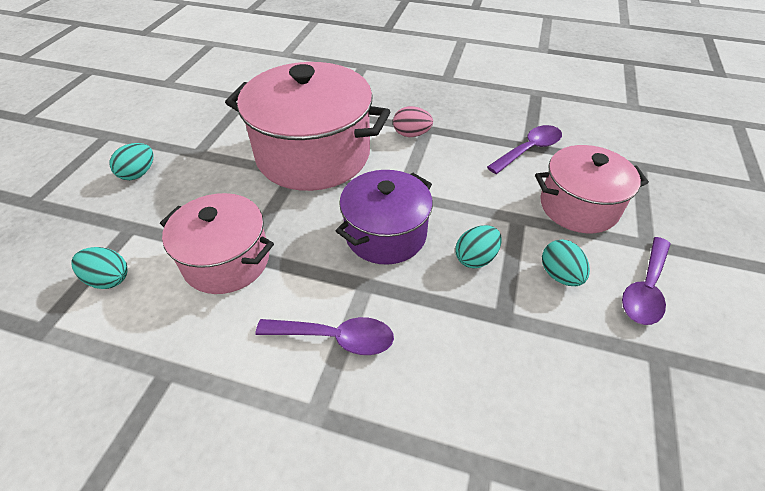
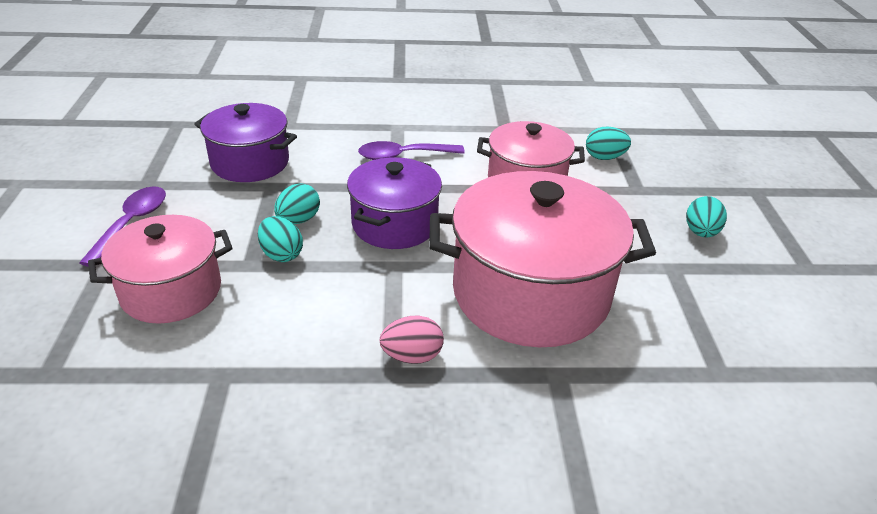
camera: 160 degrees right, 10 degrees down
purple spoon [487,125,562,174] -> none
turquoise egg [542,239,590,286] -> turquoise egg moved to [258,216,303,262]
none -> purple pot [194,103,297,182]

